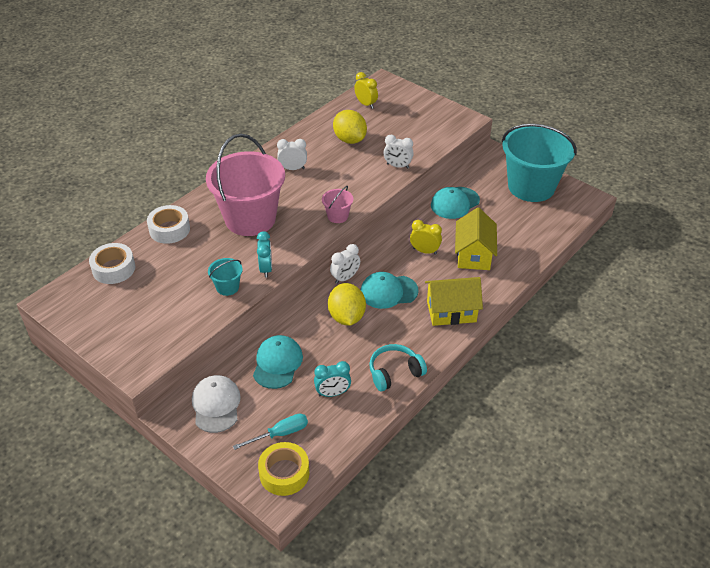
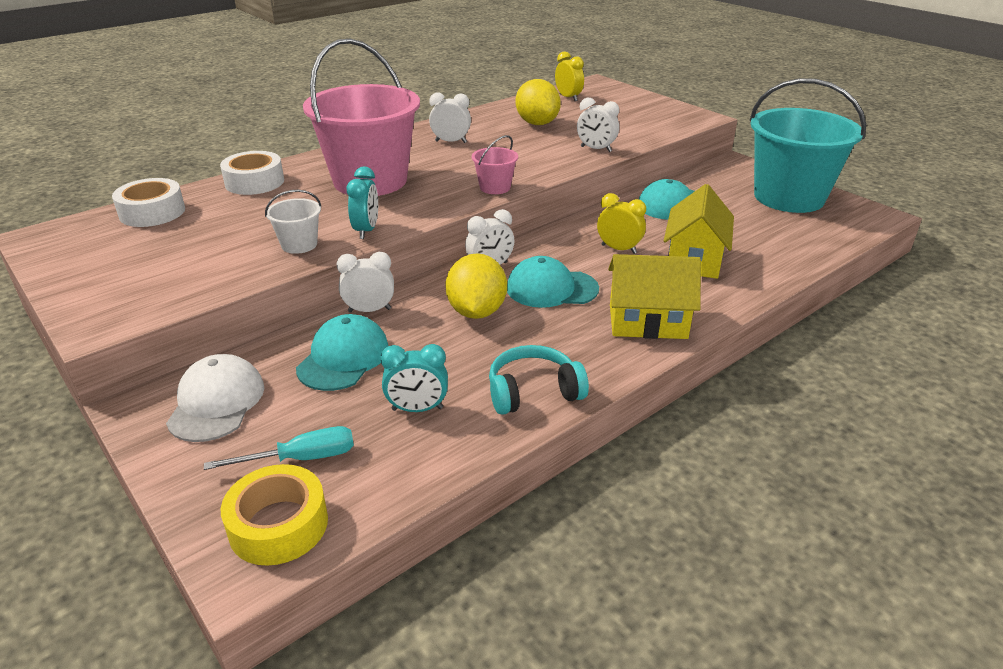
camera: 10 degrees right, 10 degrees down
turquoise bucket [208,258,243,296] -> white bucket [265,190,321,254]
none -> white clock [336,252,394,313]

